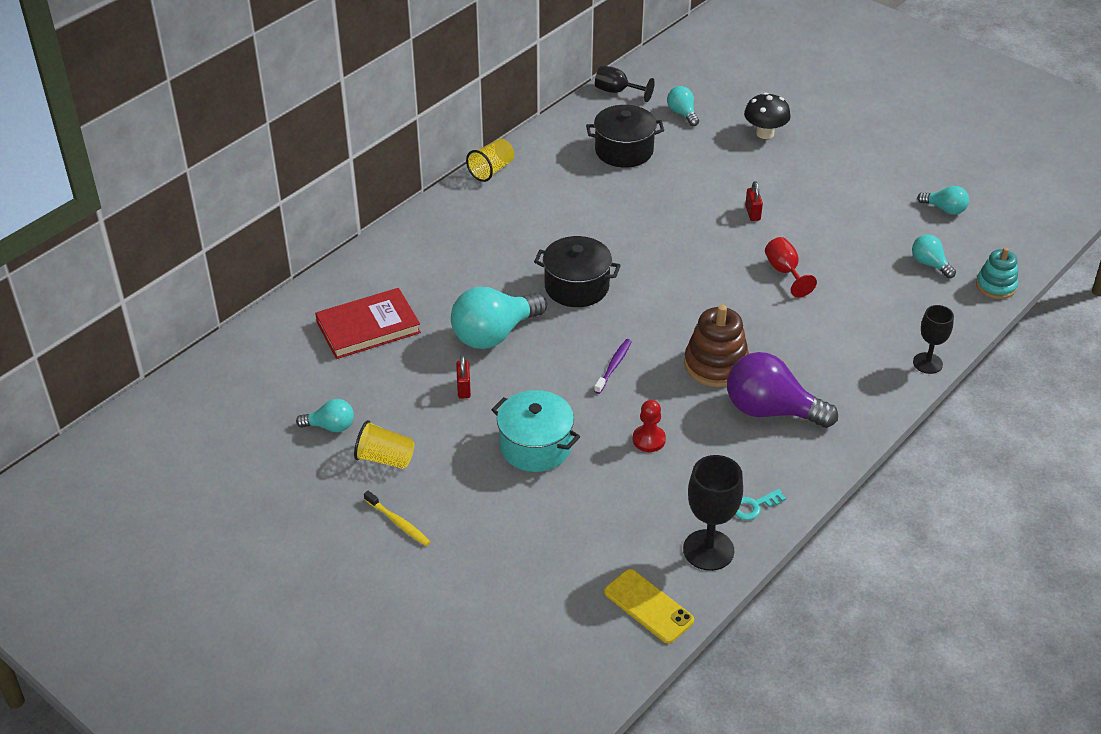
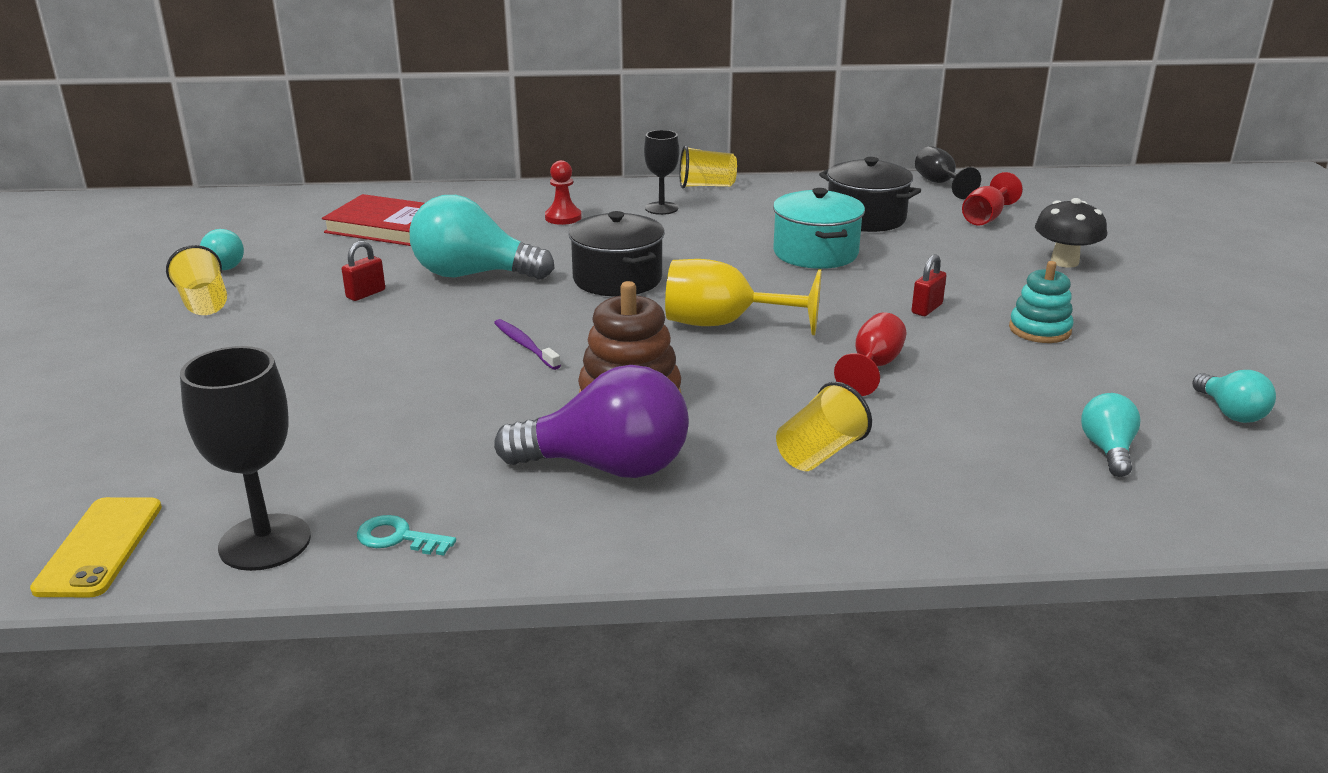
camera: 45 degrees right, 15 degrees down
yellow toothbrush [364,491,431,546] -> none
turquoise pot [491,390,580,472] -> turquoise pot moved to [773,188,865,269]
purple toothbrush [594,339,632,394] -> purple toothbrush turned 105 degrees counterclockwise [494,319,561,370]
red pawn [633,400,666,452] -> red pawn moved to [545,160,582,225]
turquoise light bulb [667,86,699,126] -> red goblet [962,172,1023,225]
purple light bulb [727,352,838,428] -> purple light bulb turned 120 degrees clockwise [494,365,689,478]
black goblet [913,305,954,374] -> black goblet moved to [644,130,679,215]
turquoise stacking toy [976,247,1018,299] -> turquoise stacking toy moved to [1009,261,1074,343]
none -> yellow goblet [665,259,821,335]
none -> yellow cup [776,382,872,471]

